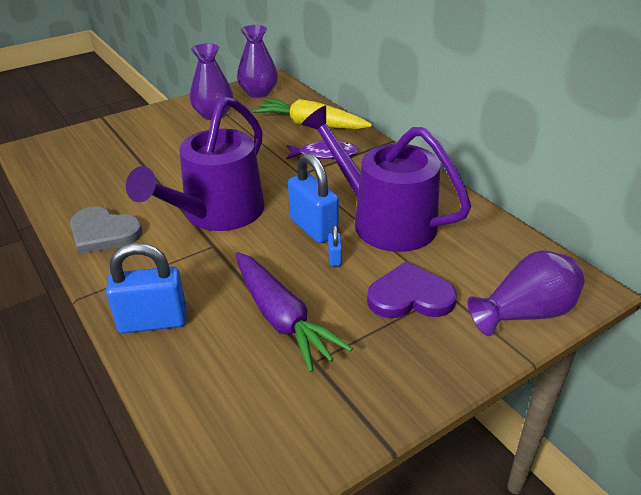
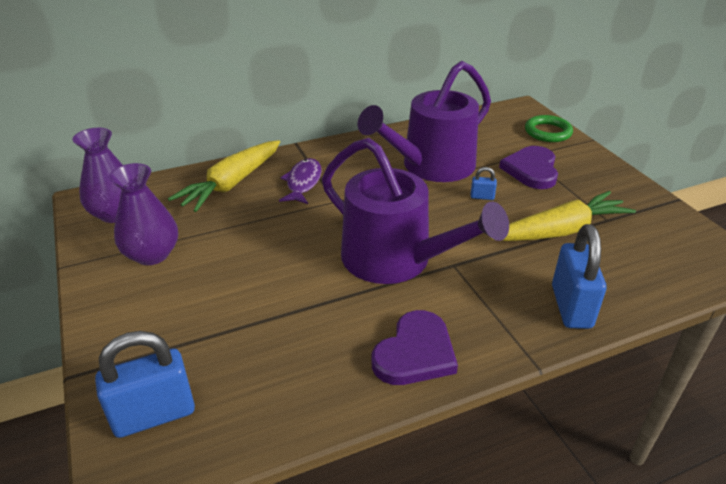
camera: 80 degrees left, 0 degrees up
grey heart [70,206,143,255] -> purple heart [372,310,458,385]
purple carrot [236,252,353,373] -> yellow carrot [490,191,636,241]
blue padlock [288,153,339,243] -> blue padlock moved to [95,331,195,438]
purple vase [468,251,584,336] -> green ring [525,115,573,142]

